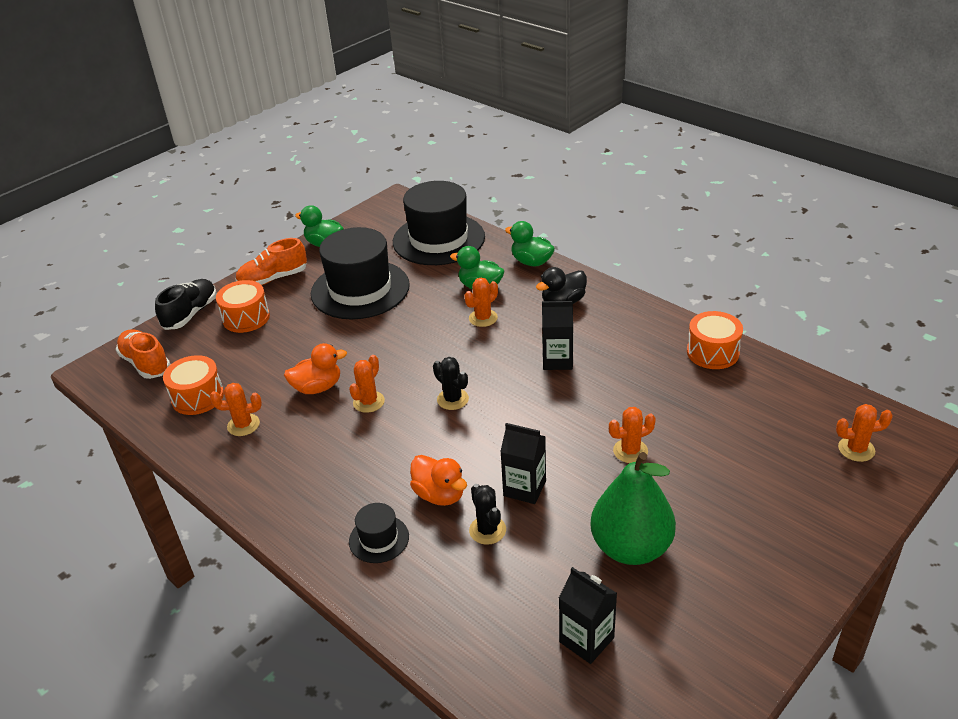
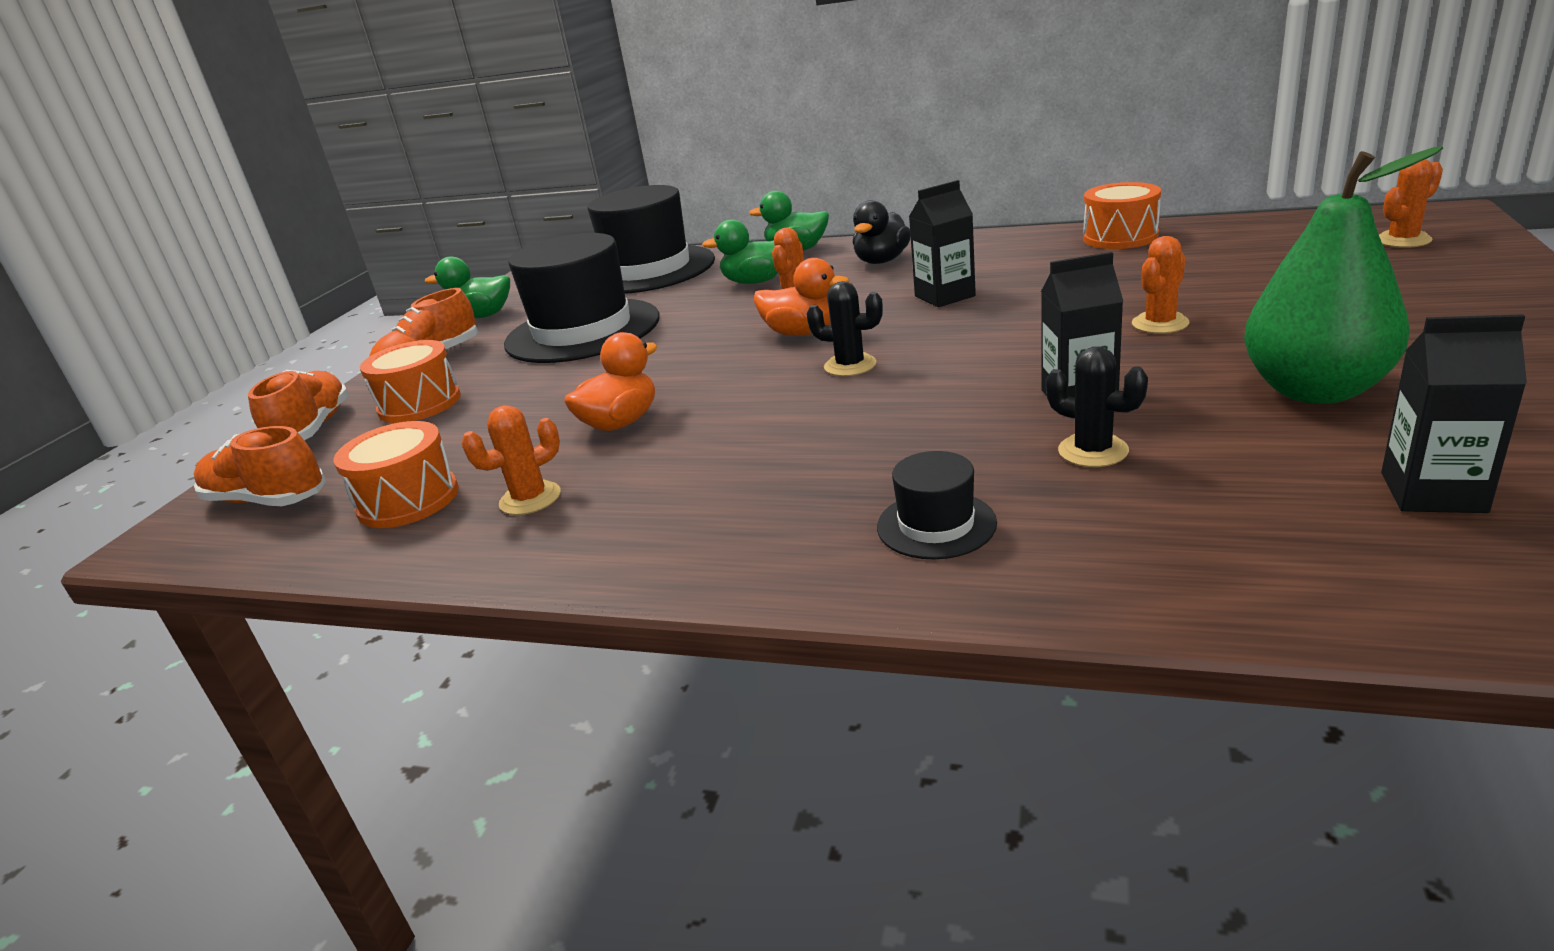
camera: 25 degrees left, 10 degrees down
black shoe [155,279,217,330] -> orange shoe [248,370,349,440]
orange cactus [349,355,385,413] -> none
orange duck [410,455,467,506] -> orange duck moved to [754,258,849,336]

